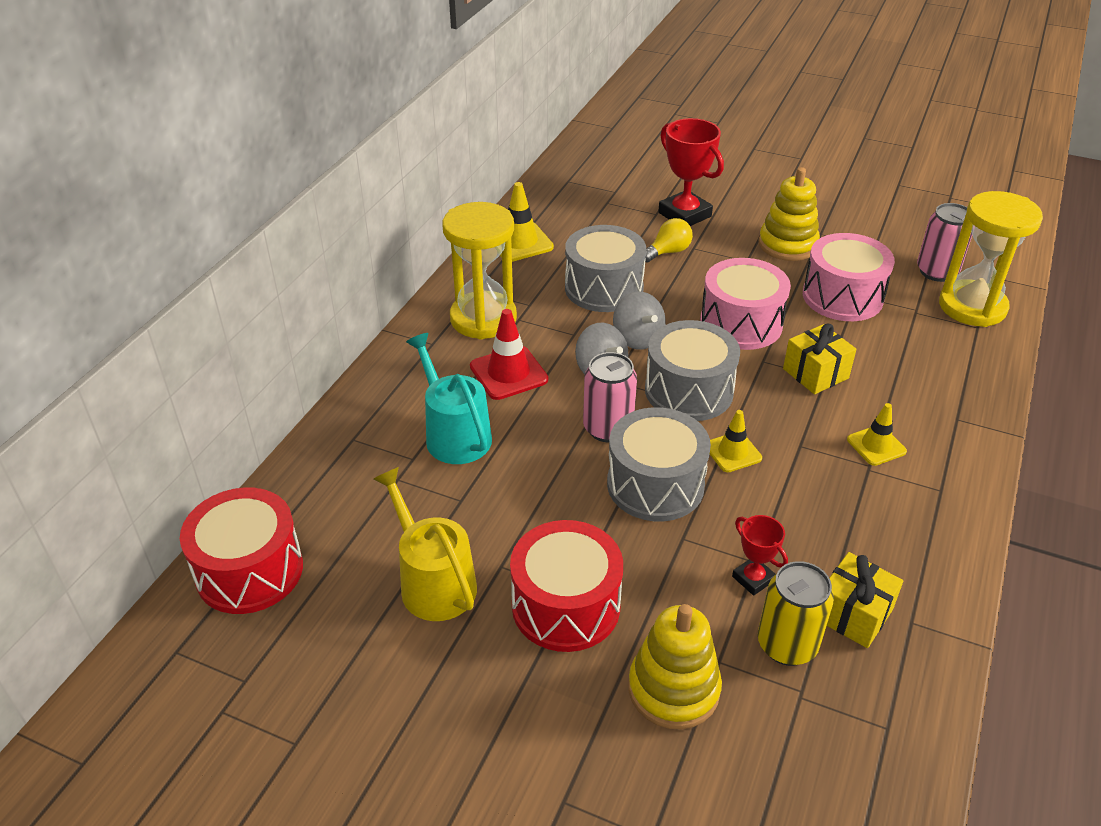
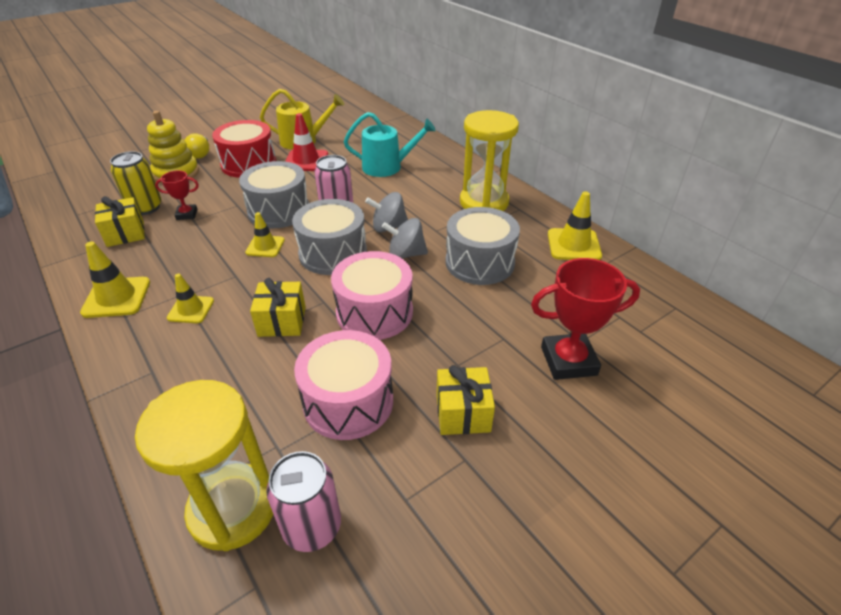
camera: 120 degrees right, 0 degrees up
red drum [180,487,303,614] -> none
red traffic cone [470,309,548,400] -> red traffic cone moved to [285,113,328,171]
yellow light bulb [645,218,693,263] -> yellow light bulb moved to [184,133,209,159]
yellow stacking toy [759,167,820,261] -> yellow gift [436,365,495,435]
none -> yellow traffic cone [80,241,150,318]

